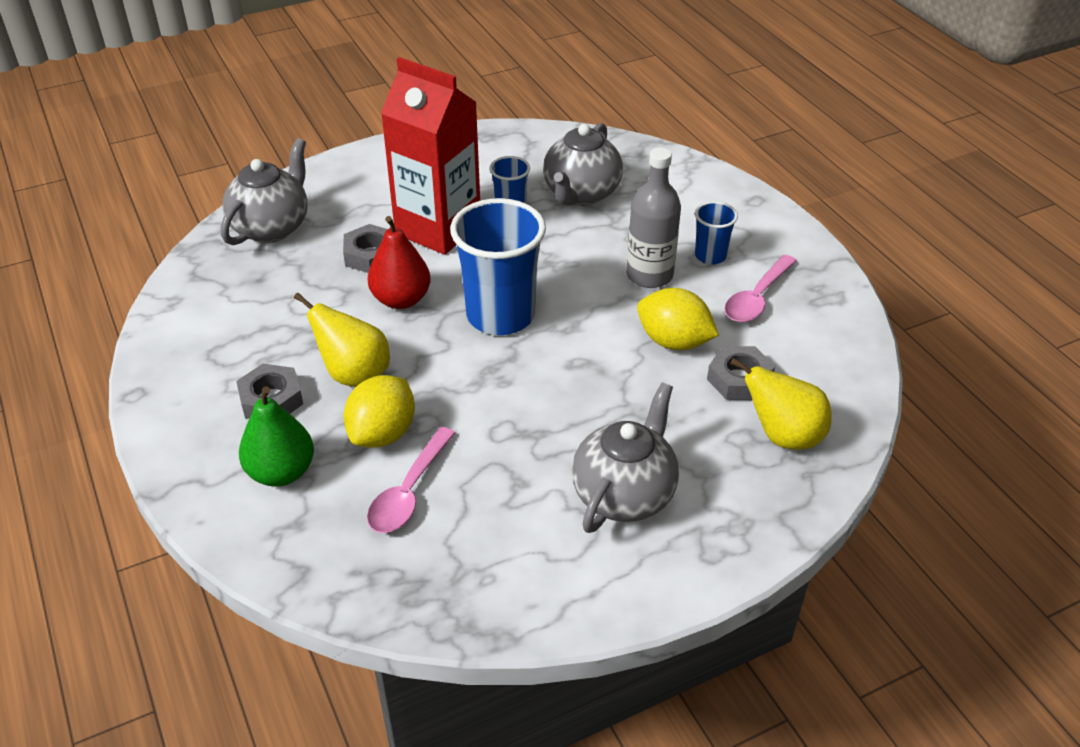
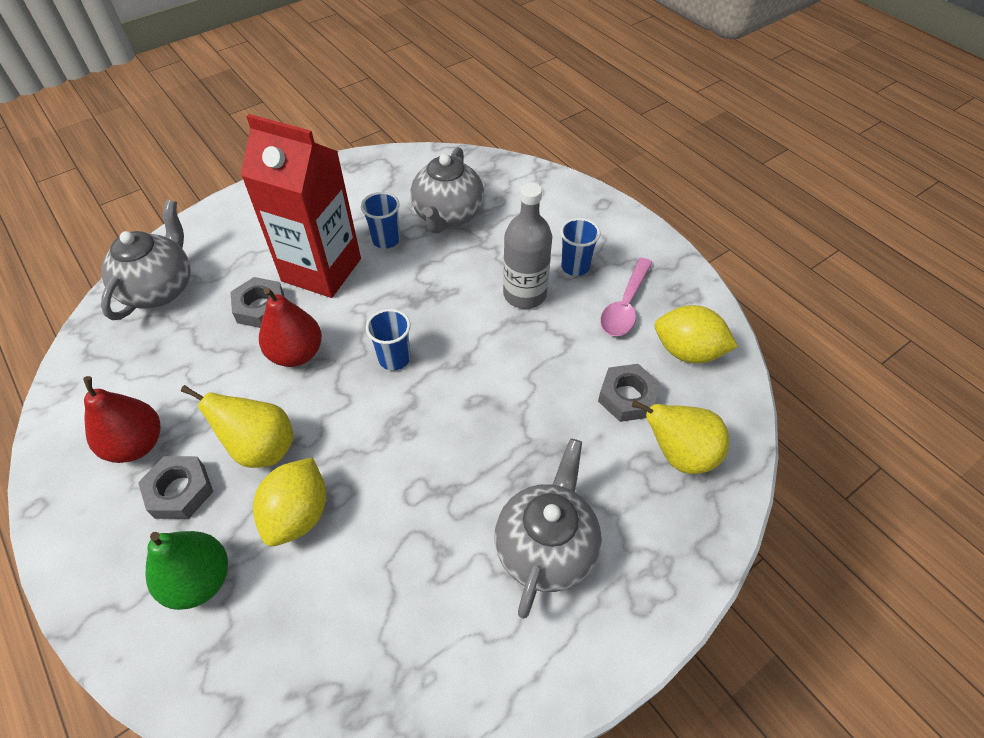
camera: 10 degrees left, 10 degrees up
pink spoon [367,427,455,533] -> none
blue cup [450,198,546,335] -> blue cup [366,309,411,370], size x0.50
yellow lemon [637,288,719,350] -> yellow lemon moved to [655,305,738,363]
none -> red pear [83,376,161,463]

